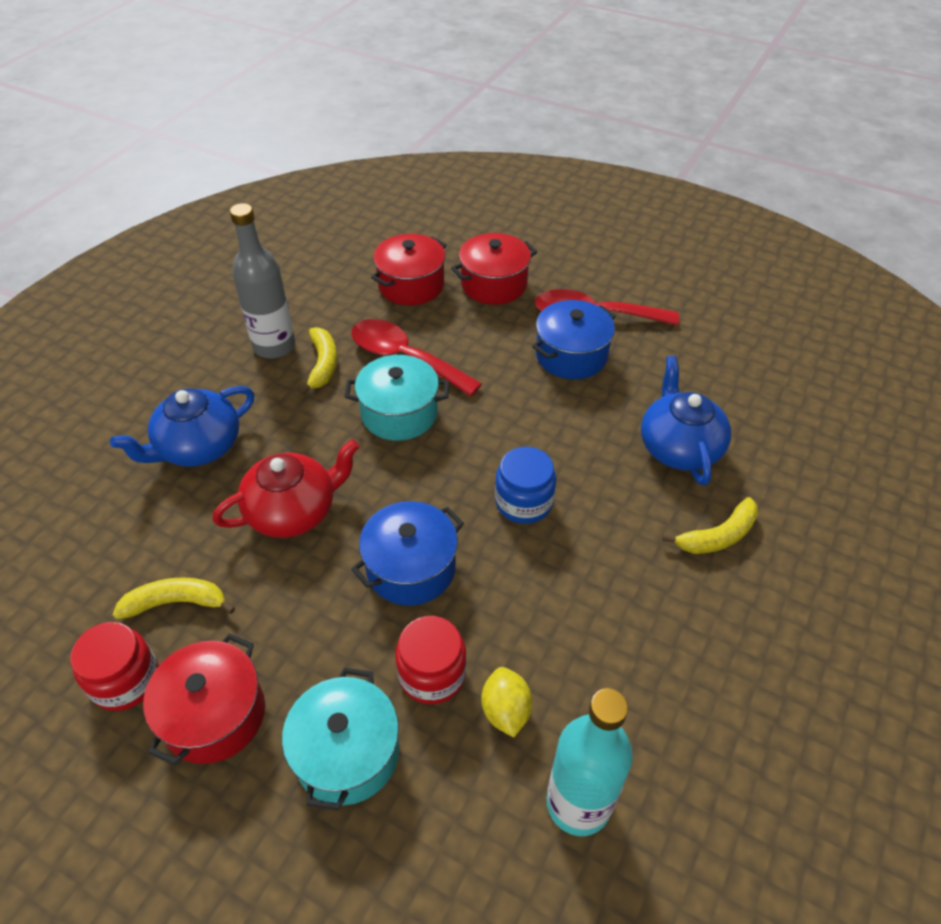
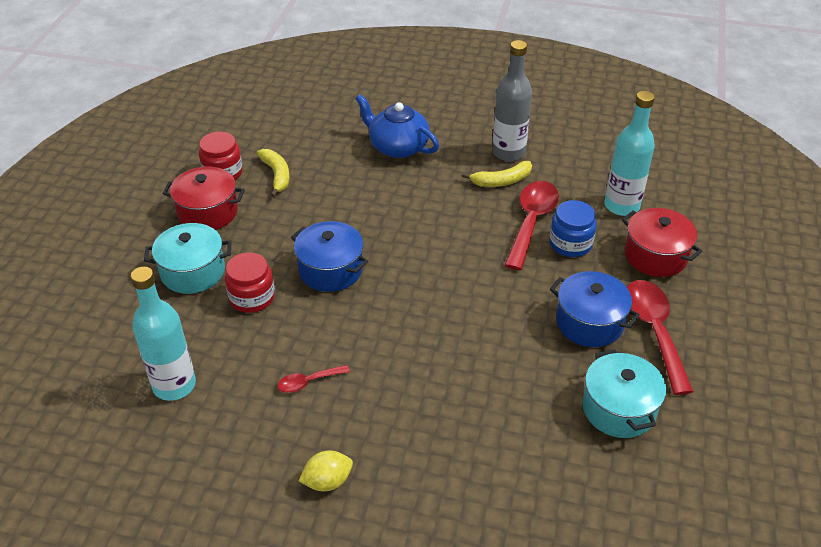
camera: 75 degrees right, 5 degrees down
red teapot [213,439,359,538] -> none
turquoise pot [345,355,449,441] -> turquoise pot moved to [582,349,666,438]
red pot [371,234,447,305] -> turquoise bottle [604,91,655,216]
yellow lemon [481,667,532,738] -> yellow lemon moved to [299,451,353,491]
blue jar [495,447,556,524] -> blue jar moved to [549,200,597,257]
blue teapot [641,355,731,486] -> none
yellow banana [662,497,758,554] -> none
none -> red spoon [277,365,350,393]

